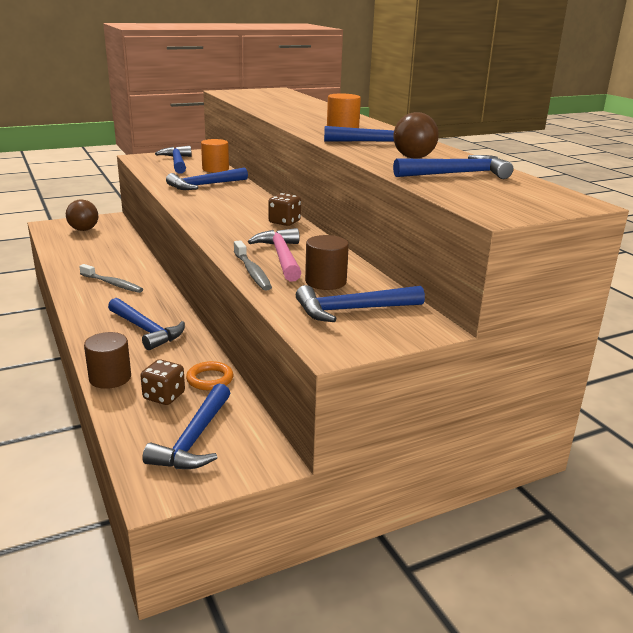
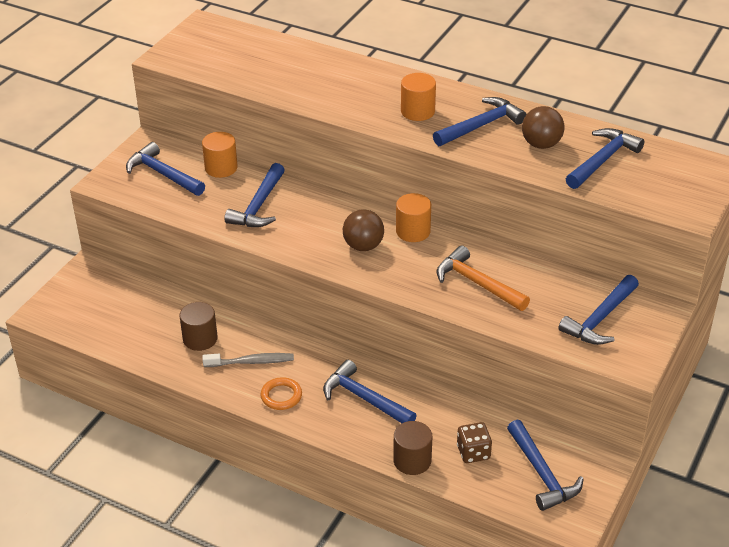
camera: 35 degrees left, 15 degrees up
brown ball [66,200,98,231] -> brown ball moved to [343,210,384,251]
blue hammer [108,298,185,350] -> blue hammer turned 150 degrees counterclockwise [323,360,417,423]
orange ring [186,361,233,390] -> orange ring moved to [260,377,302,410]
grey toothbrush [234,240,272,291] -> none
pink hammer [248,228,301,282] -> orange hammer [437,246,530,311]
brown dice [268,193,301,226] -> orange cylinder [396,193,431,242]
brown cylinder [305,235,349,290] -> brown cylinder moved to [179,302,218,351]

